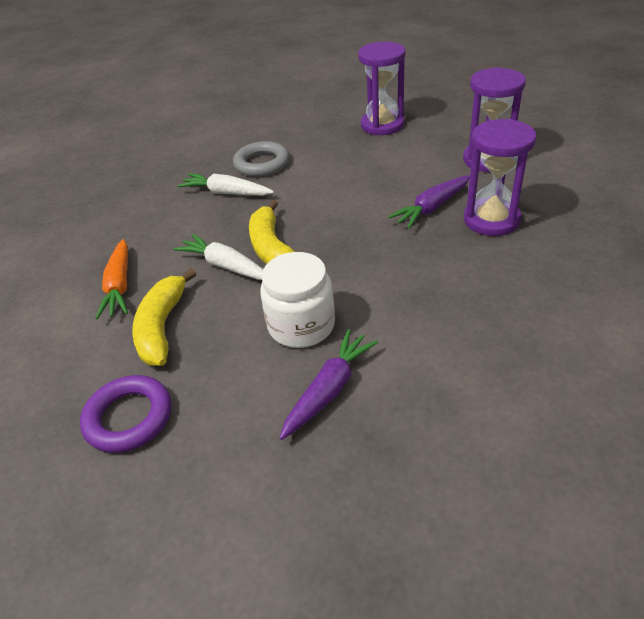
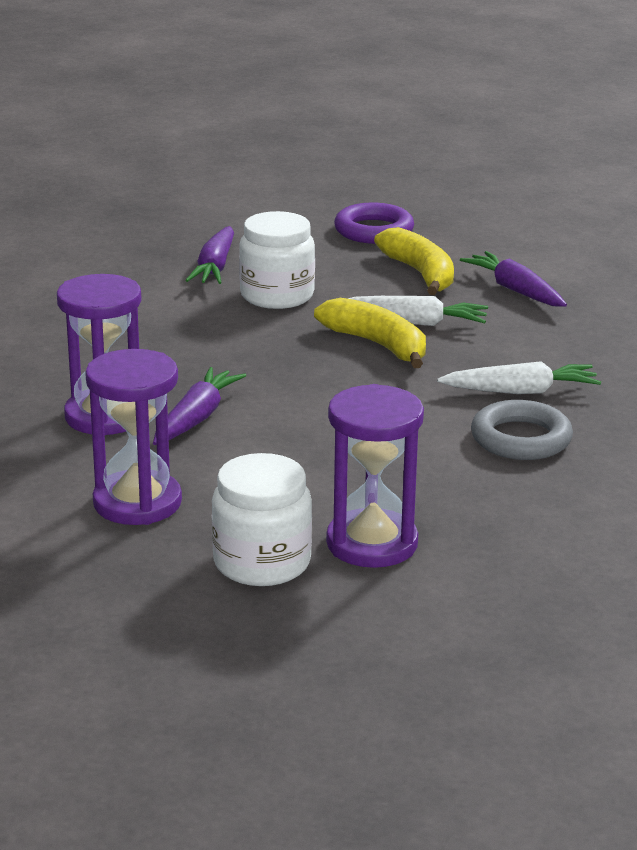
camera: 150 degrees right, 15 degrees down
orange carrot [95,239,128,319] -> purple carrot [460,251,567,307]
none -> white jar [211,453,312,586]

